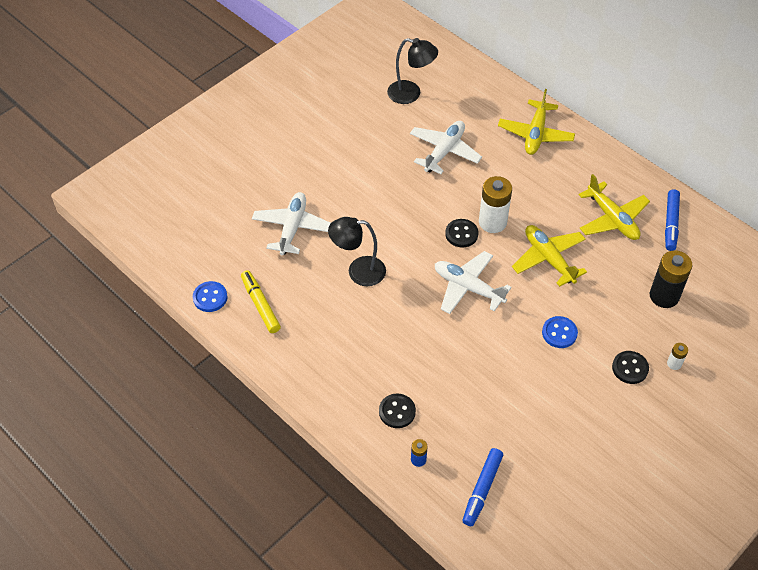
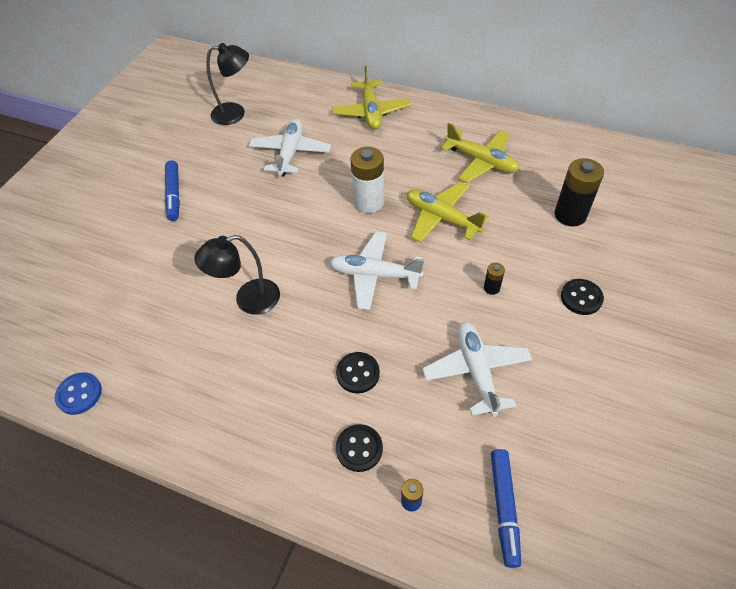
camera: 20 degrees left, 0 degrees up
yellow marker [241,270,281,333] -> none
white plane [252,192,331,255] -> white plane moved to [422,322,532,417]
black button [445,219,478,247] -> black button moved to [336,352,380,393]
blue button [542,316,578,348] -> black battery [484,263,505,295]
blue marker [665,189,680,251] -> blue marker moved to [165,160,180,221]
white battery [667,343,688,370] -> none

